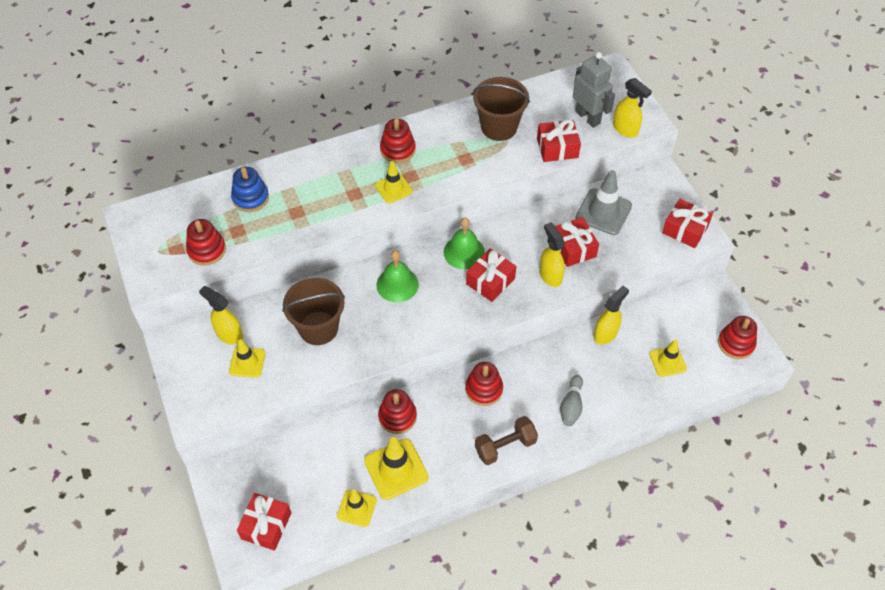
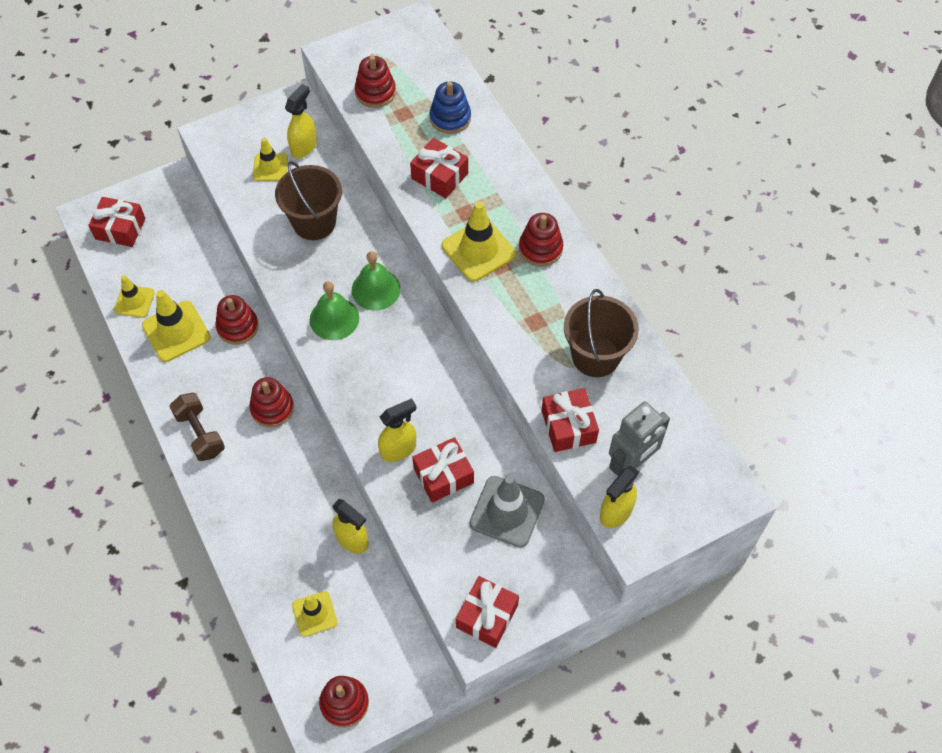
camera: 85 degrees right, 5 degrees up
yellow traffic cone [375,161,413,204] -> yellow traffic cone [442,201,516,281], size x1.59
green bell [444,218,485,270] -> green bell moved to [310,281,359,340]
red gift [466,249,516,302] -> red gift moved to [410,138,468,198]
grey bowling pin [560,375,583,426] -> none

